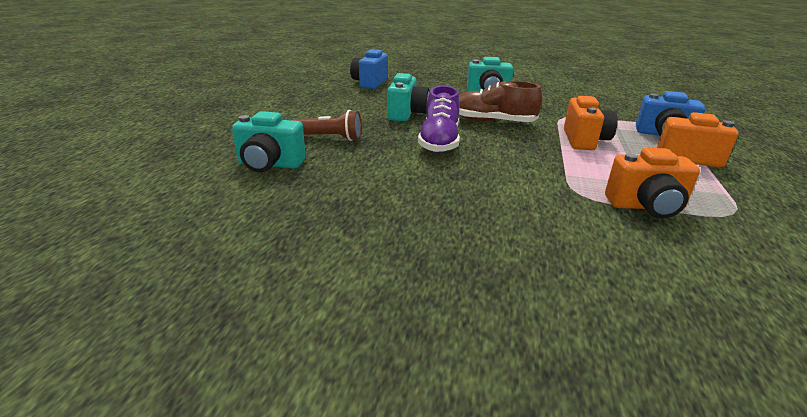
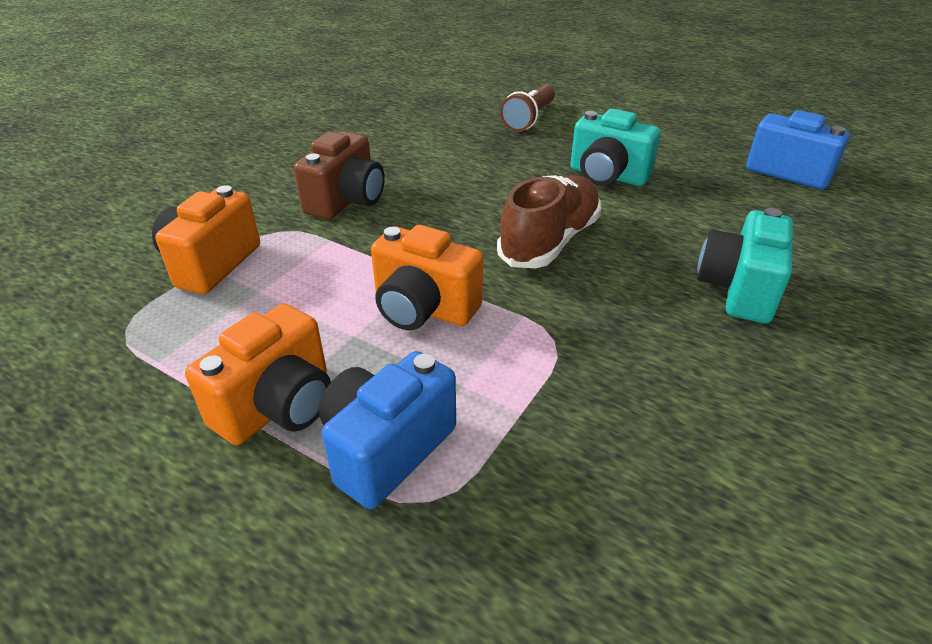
camera: 110 degrees right, 10 degrees up
turquoise camera [232,111,306,172] -> none
purple shoe [418,86,460,153] -> none
none -> brown camera [294,131,385,220]

